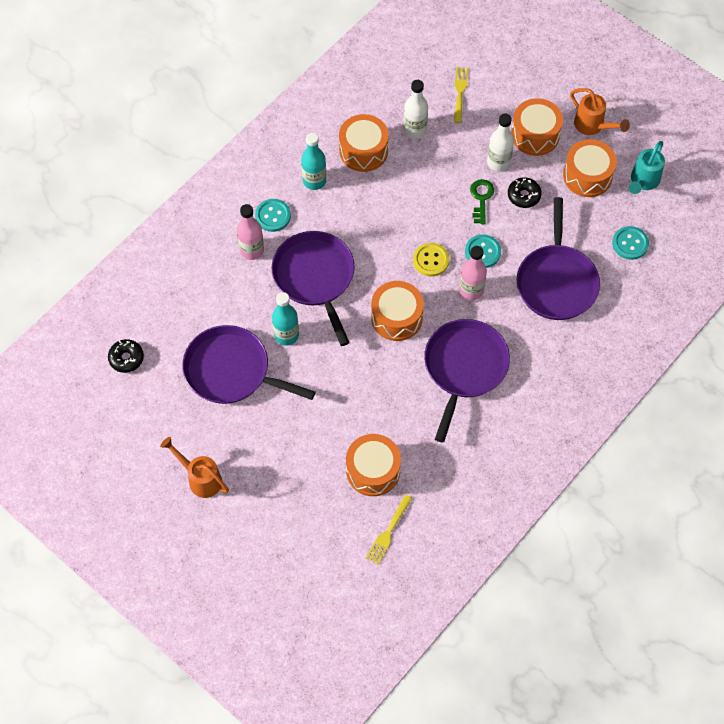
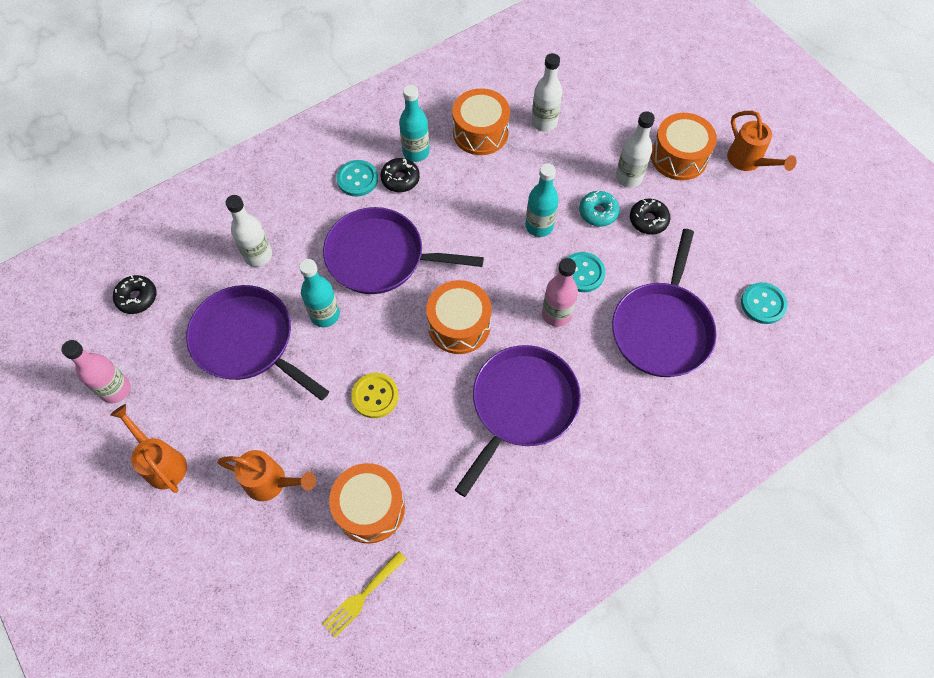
camera: 15 degrees right, 0 degrees up
pink bottle [237,204,264,260] -> pink bottle moved to [61,340,131,403]
purple pan [271,231,355,346] -> purple pan turned 75 degrees counterclockwise [323,207,484,294]
yellow button [413,243,449,277] -> yellow button moved to [351,373,398,418]
yellow fork [454,67,469,123] -> none
green key [470,179,494,224] -> turquoise donut [579,191,620,227]
orange drum [563,139,617,197] -> none
turquoise watering can [629,141,665,194] -> none
none -> orange watering can [217,450,316,501]
none -> white bottle [226,195,272,267]
none -> black donut [381,158,420,192]
none -> turquoise bottle [526,163,558,237]

